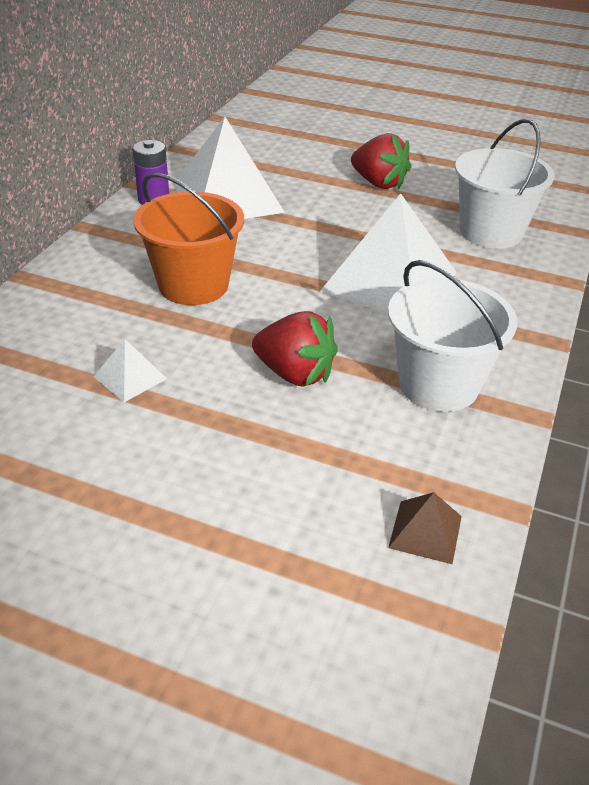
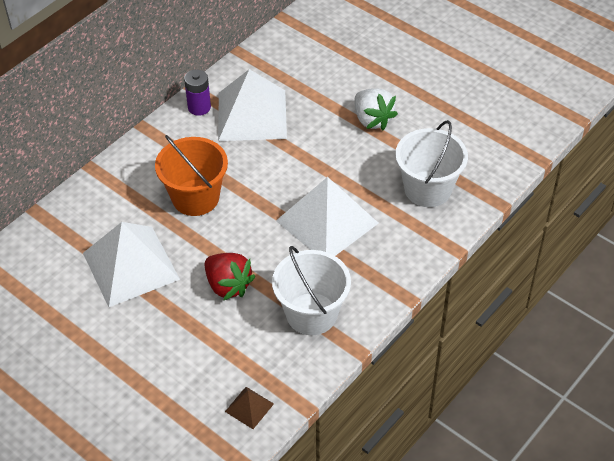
camera: 20 degrees right, 10 degrees up
white pyramid [94,339,167,402] -> white pyramid [83,222,180,307], size x2.33
red strawberry [351,133,411,189] -> white strawberry [355,88,398,130]

